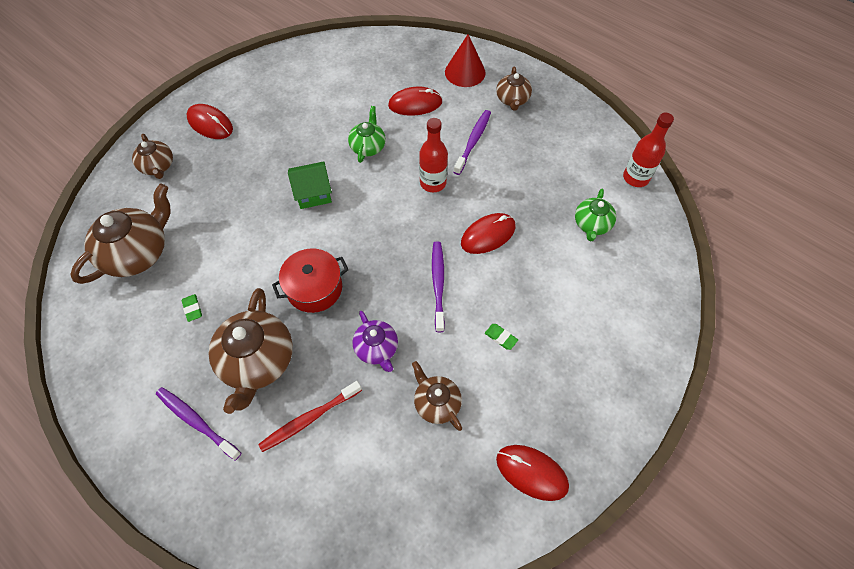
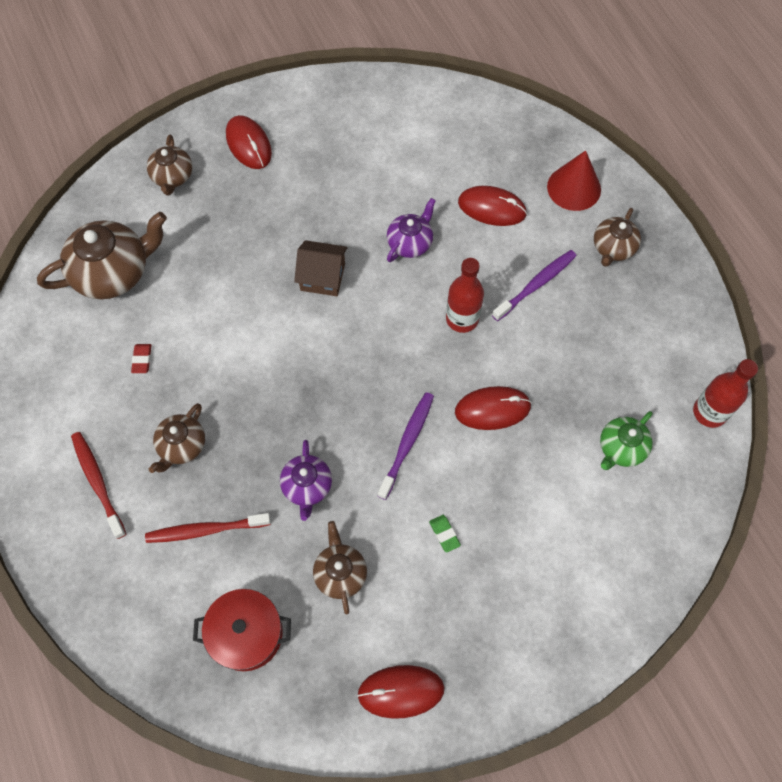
camera: 25 degrees right, 5 degrees up
purple toothbrush [156,387,241,460] -> red toothbrush [71,432,126,539]
green eraser [182,294,202,322] -> red eraser [131,344,152,373]
brown teapot [209,288,293,414] -> brown teapot [149,403,205,473], size x0.57
red pot [272,248,349,313] -> red pot moved to [193,589,291,671]
green house [288,161,332,209] -> brown house [294,240,348,296]
green teapot [348,106,386,163] -> purple teapot [387,198,436,262]
red mouse [496,445,569,501] -> red mouse turned 60 degrees counterclockwise [357,665,444,719]

